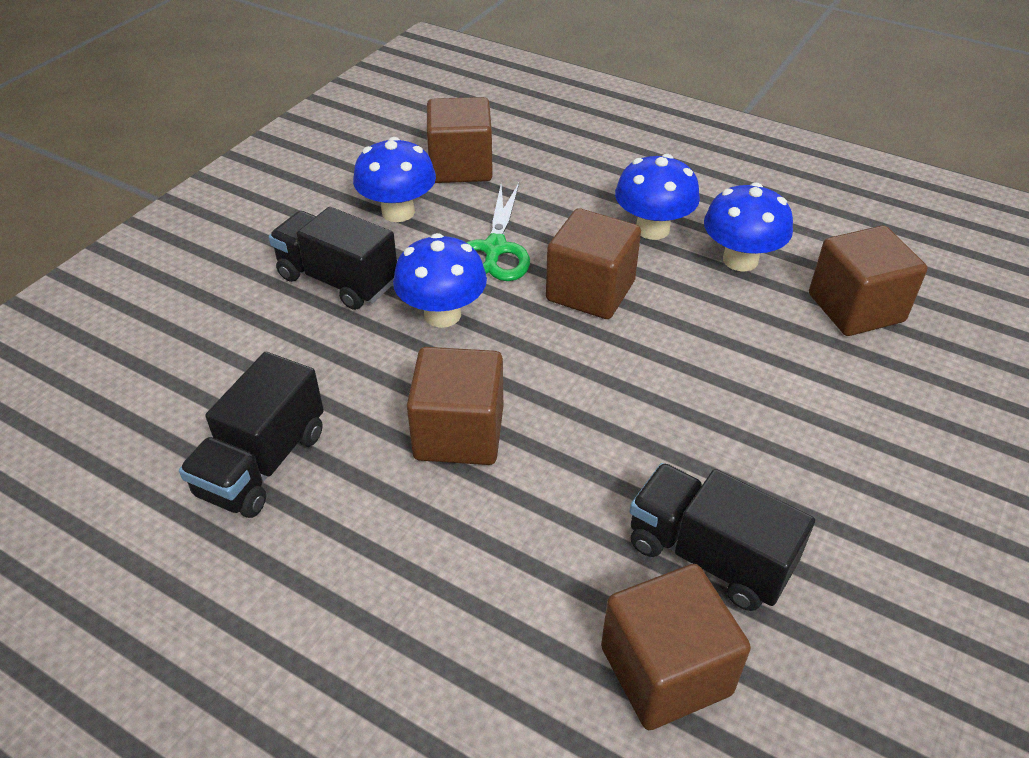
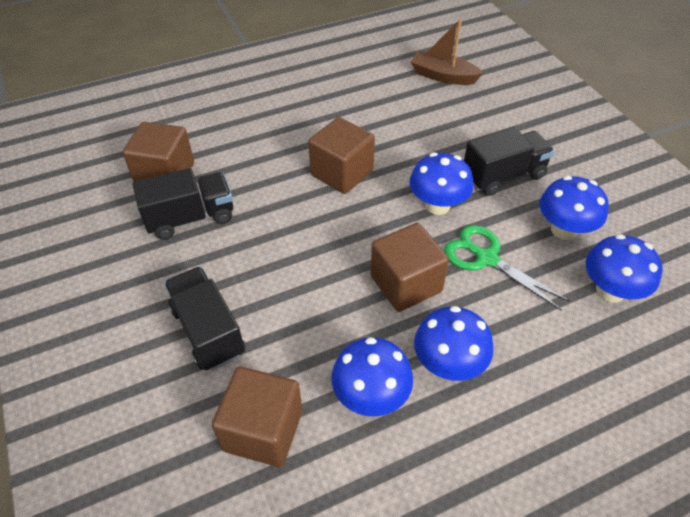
camera: 125 degrees right, 5 degrees up
black truck [179,352,324,518] -> black truck moved to [164,266,245,371]
brown cube [427,97,493,183] -> blue mushroom [586,234,663,303]
none -> brown boat [411,18,483,85]

